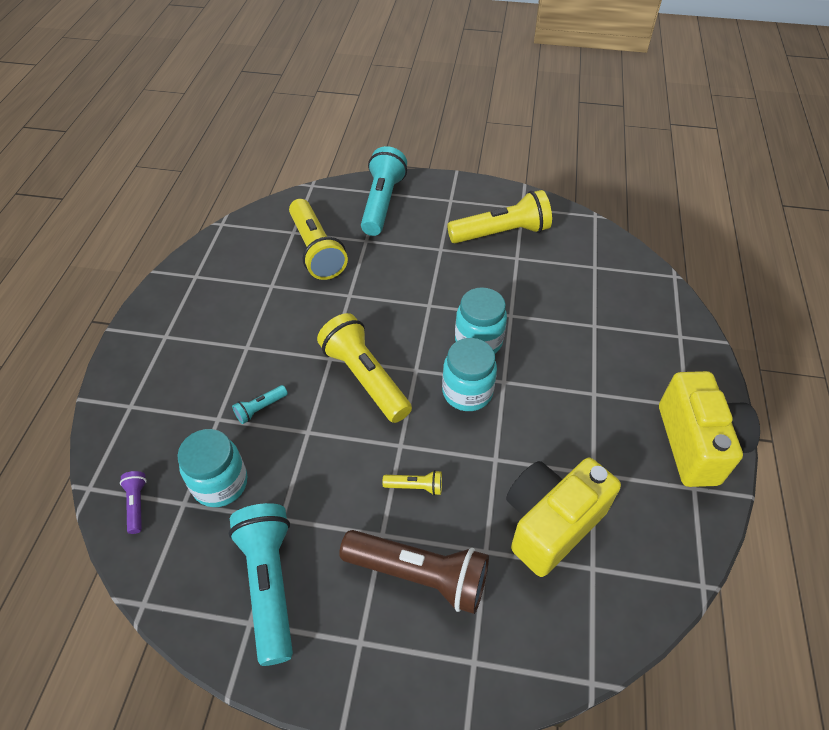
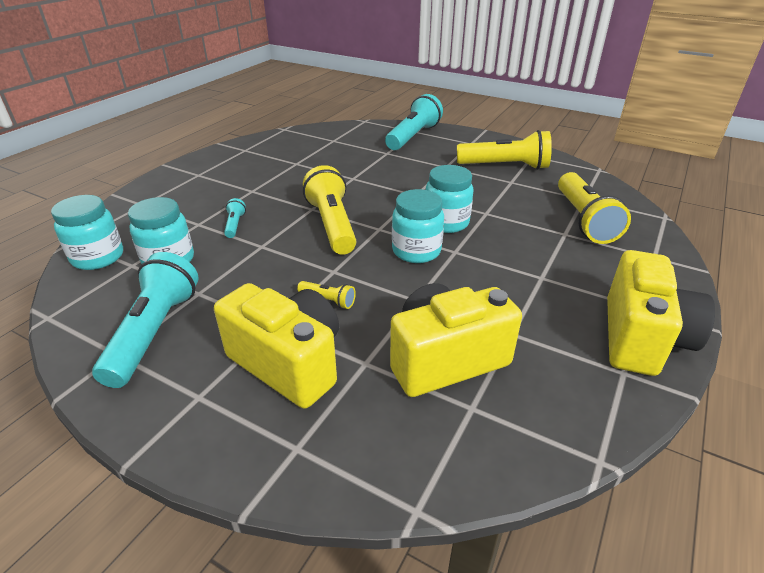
camera: 20 degrees right, 15 degrees down
purple flashlight [120,471,147,534] -> turquoise jar [51,195,123,270]
turquoise flashlight [232,385,288,424] -> turquoise flashlight turned 105 degrees clockwise [224,198,246,238]
yellow flashlight [289,199,348,280] -> yellow flashlight moved to [558,172,631,244]
brown flashlight [339,530,489,614] -> yellow camera [214,283,339,409]

